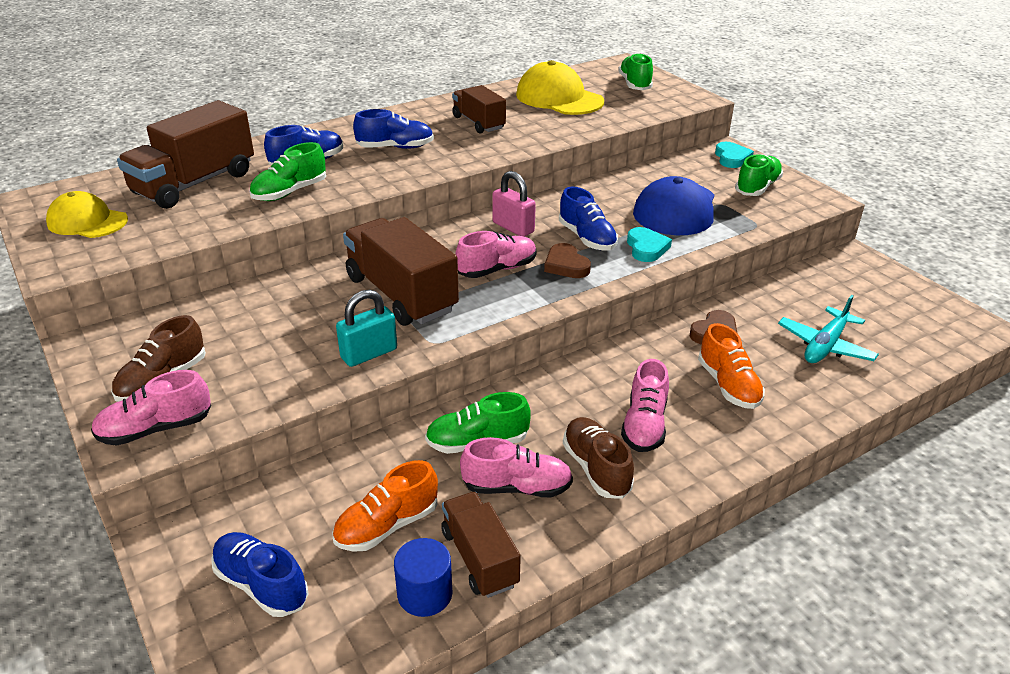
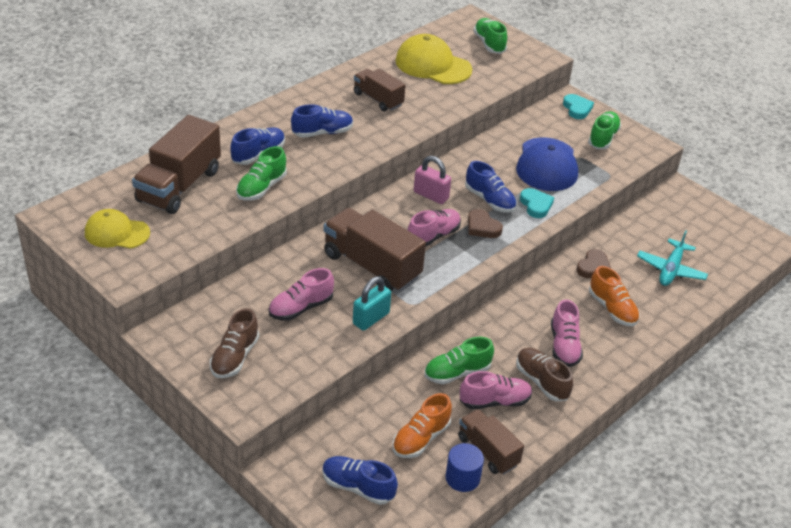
camera: 15 degrees left, 5 degrees up
pink shoe [91,370,211,446] -> pink shoe moved to [269,268,334,321]

